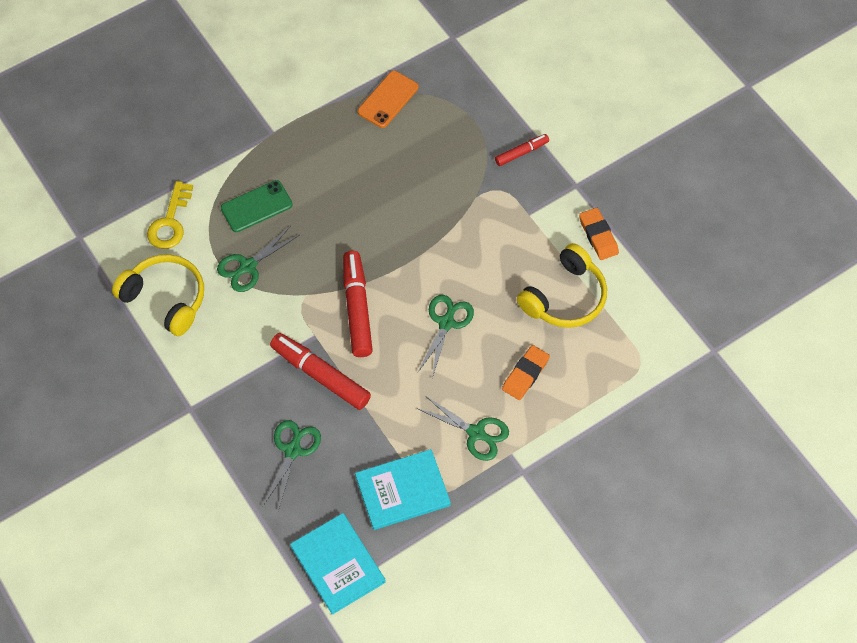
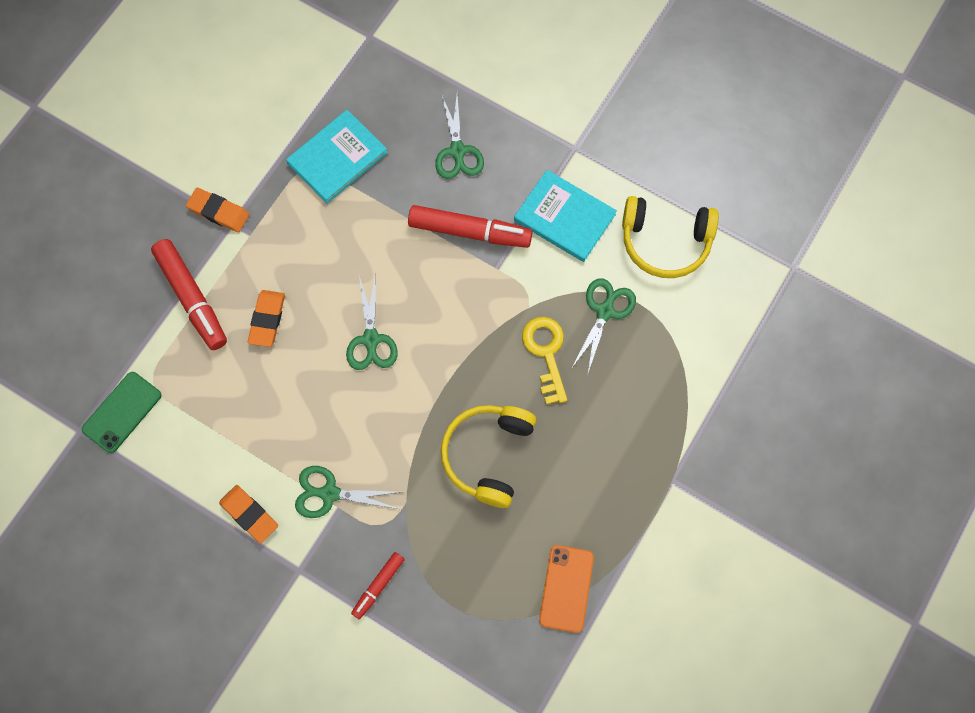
camera: 155 degrees right, 10 degrees up
yellow key [147,181,193,249] -> yellow key moved to [522,317,567,405]
green phone [221,180,293,232] -> green phone moved to [82,372,161,453]
turquoise book [290,513,386,615] -> turquoise book moved to [514,170,617,262]
red marker [343,251,373,357] -> red marker moved to [151,239,227,350]
green scissors [418,396,509,461] -> green scissors moved to [295,466,400,518]
yellow headphones [517,243,607,328] -> yellow headphones moved to [441,405,536,508]
none -> orange eraser [186,188,249,233]

